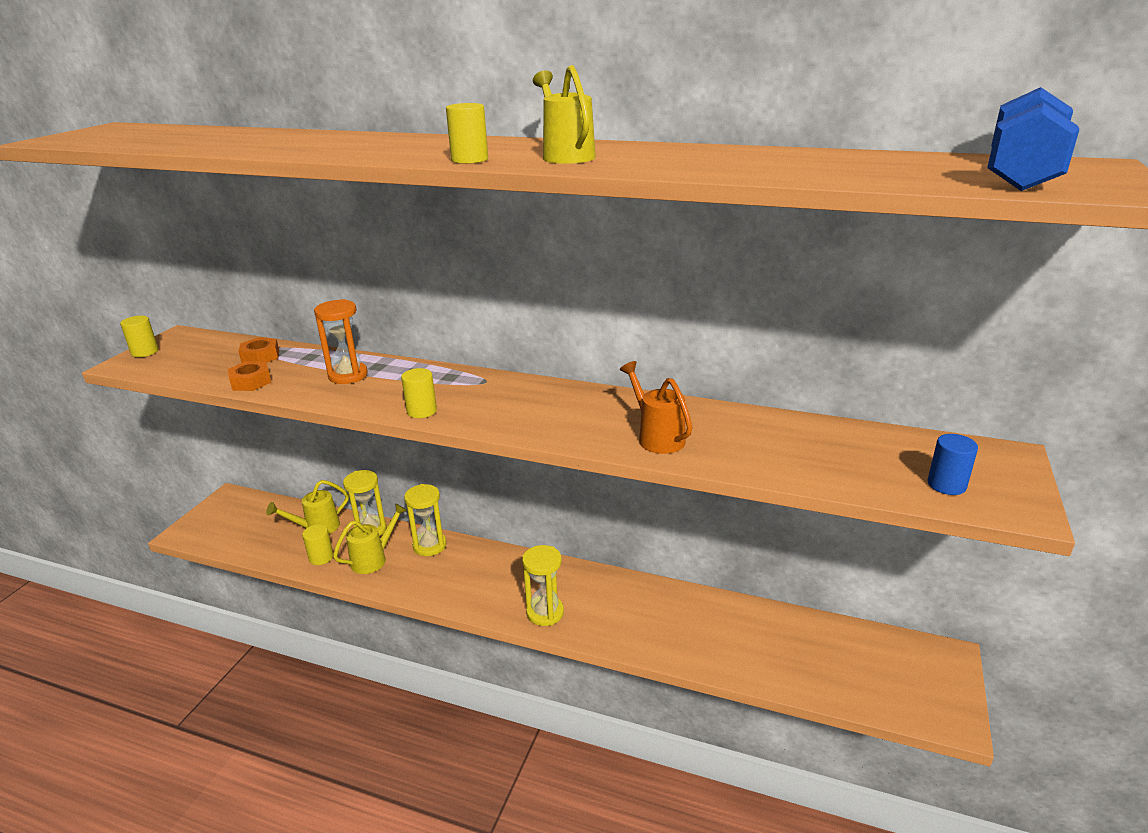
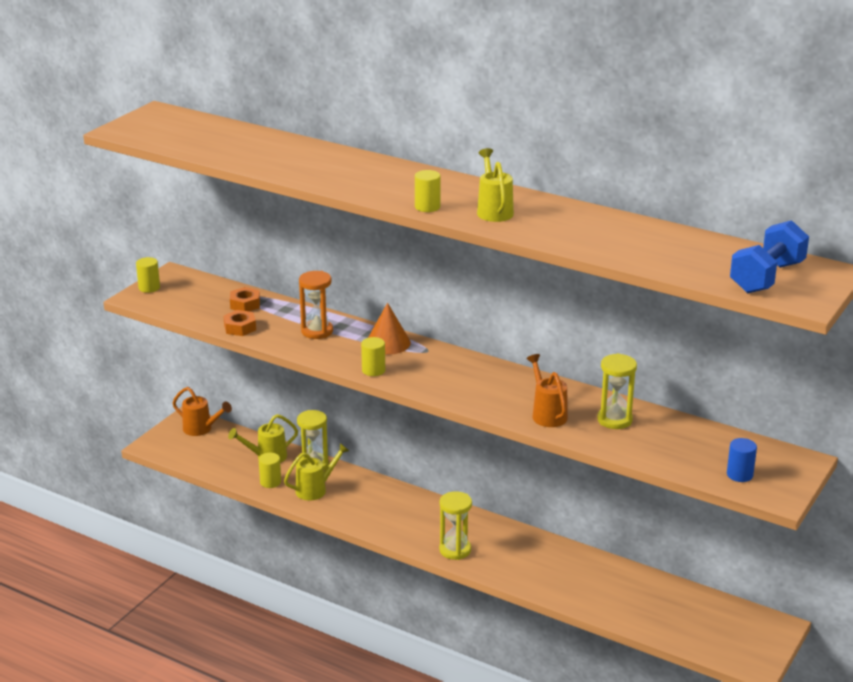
camera: 10 degrees right, 0 degrees up
yellow hourglass [404,484,446,556] -> yellow hourglass moved to [597,353,637,429]
none -> orange watering can [173,387,232,436]
none -> orange cone [368,303,411,355]

